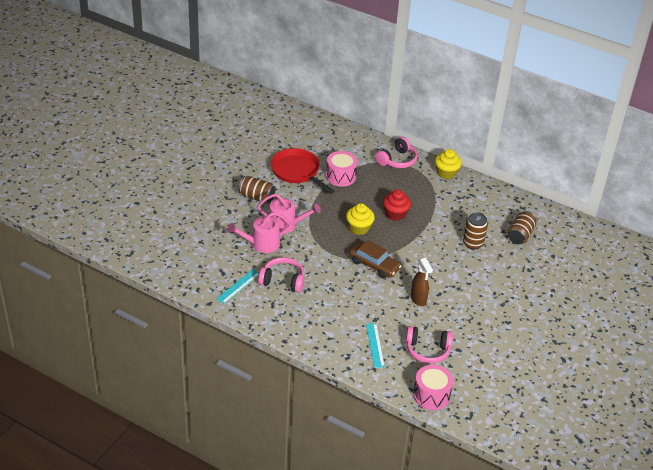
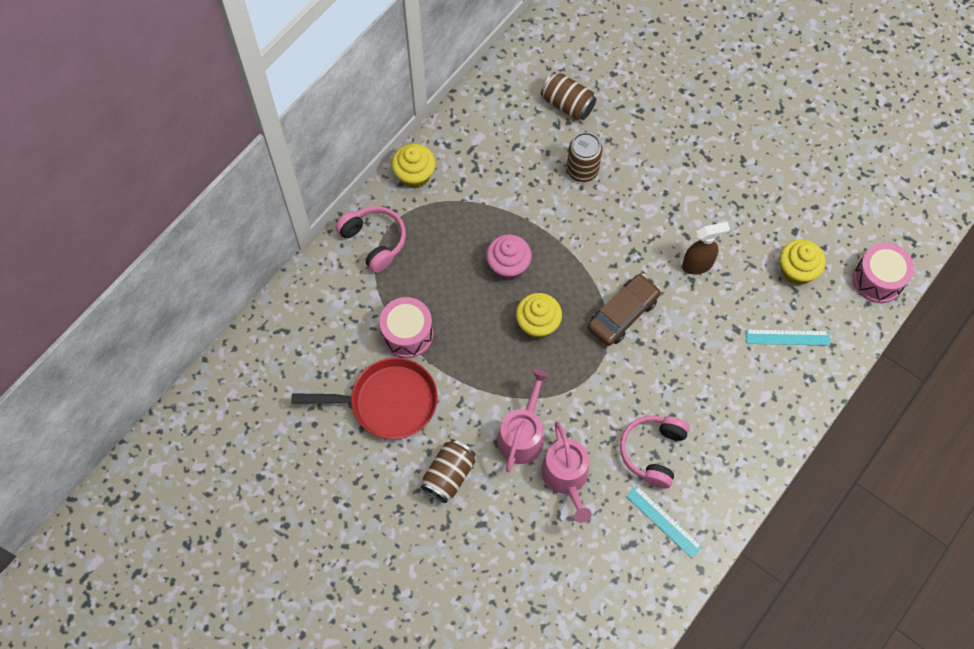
camera: 80 degrees left, 25 degrees up
red pan [270,148,335,194] -> red pan turned 150 degrees counterclockwise [291,357,438,439]
red cupcake [383,190,411,221] -> pink cupcake [486,234,532,280]
pink headphones [406,326,453,364] -> yellow cupcake [780,239,826,285]

